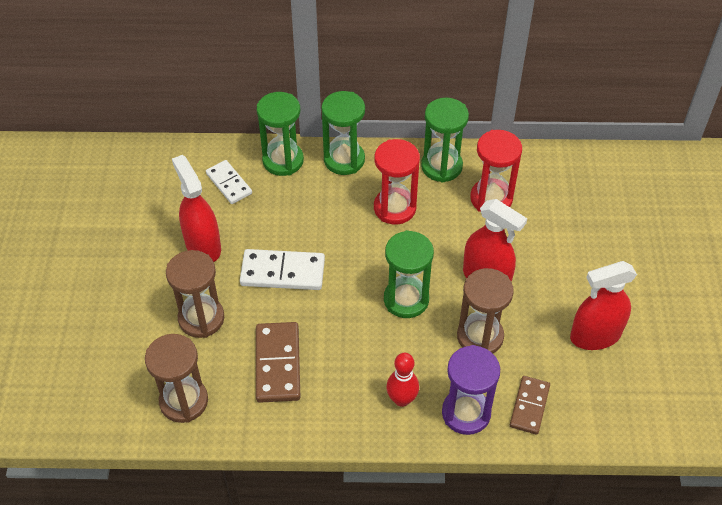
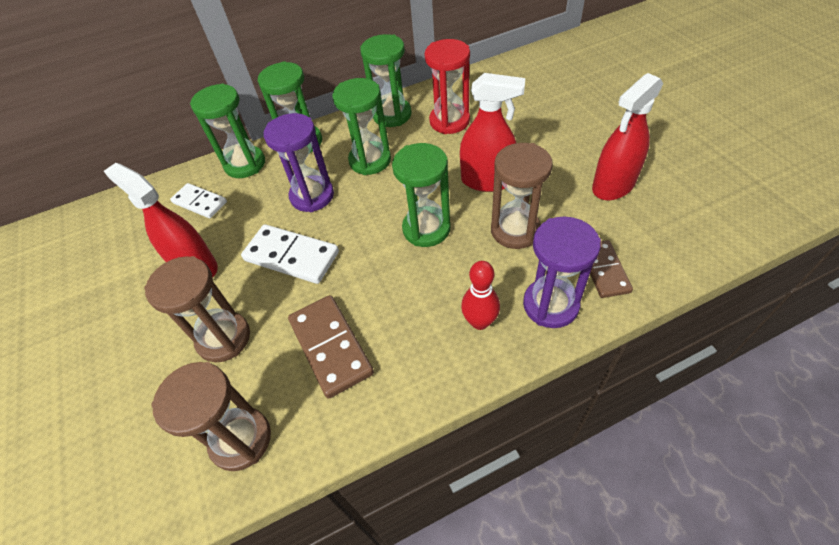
camera: 20 degrees left, 0 degrees up
white domino [240,249,325,290] -> white domino turned 45 degrees clockwise [241,224,339,284]
red hourglass [374,139,420,224] -> green hourglass [332,78,391,175]
none -> purple hourglass [264,113,334,212]

